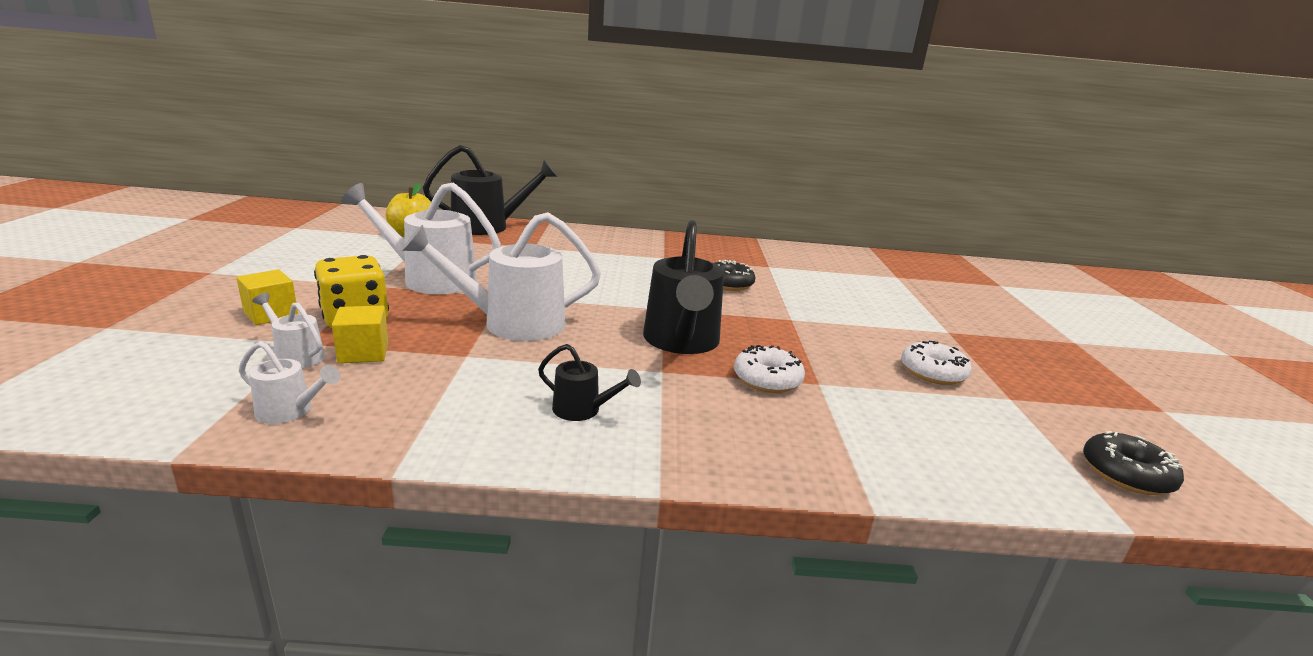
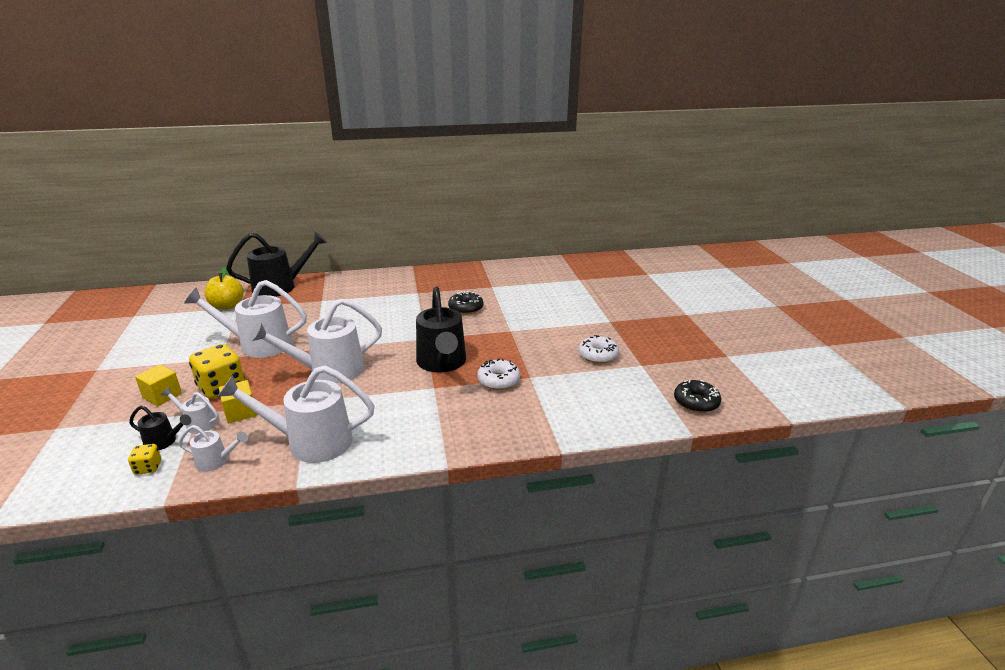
camera: 10 degrees left, 5 degrees up
black watering can [538,344,641,421] -> black watering can moved to [129,406,191,450]
none -> yellow dice [128,444,161,475]
none -> white watering can [217,366,375,463]

